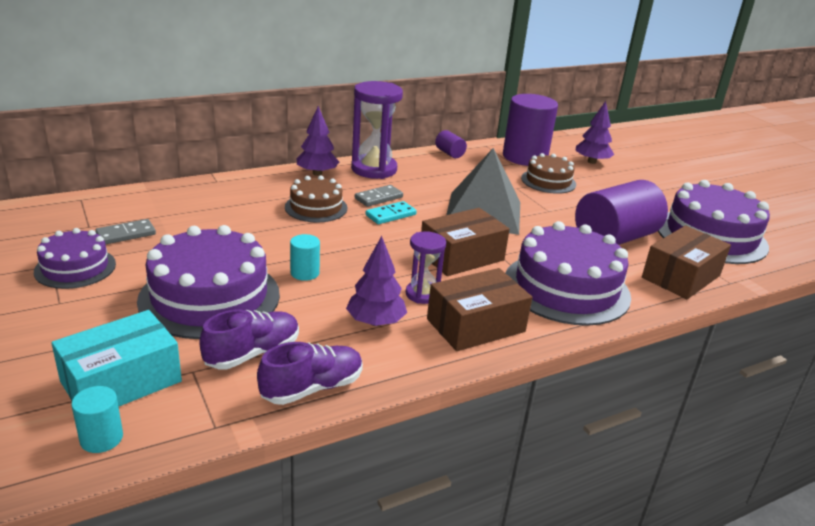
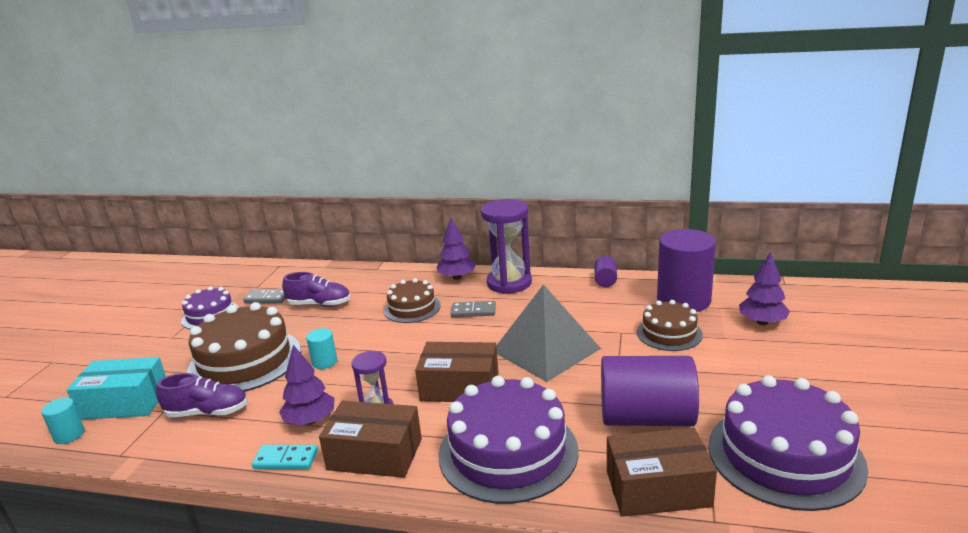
camera: 45 degrees right, 5 degrees down
purple cake [137,225,280,339] -> brown cake [187,302,301,392]
purple shoe [257,342,363,405] -> purple shoe moved to [282,272,350,307]
turquoise domino [365,201,417,224] -> turquoise domino moved to [252,445,318,469]

